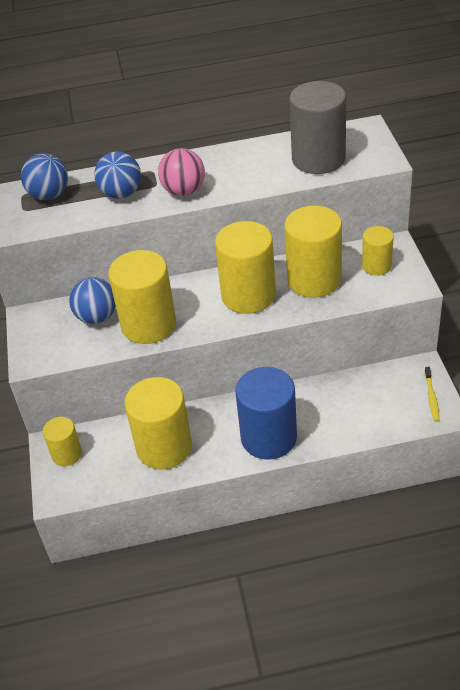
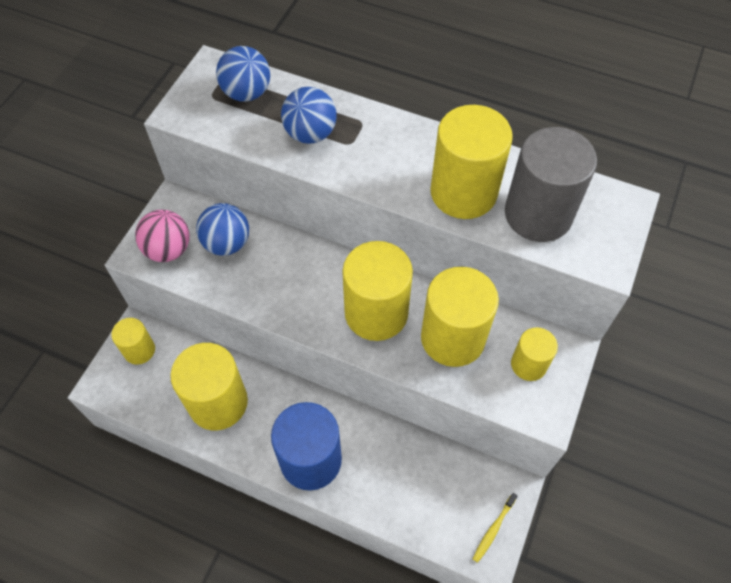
camera: 30 degrees right, 15 degrees up
yellow cylinder [108,250,176,344] -> yellow cylinder moved to [430,105,513,219]
pink ball [158,148,205,196] -> pink ball moved to [135,210,190,262]

